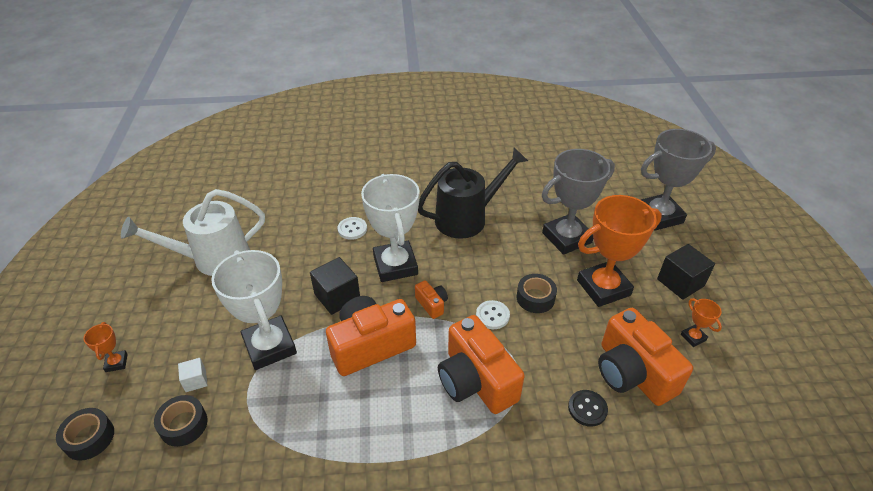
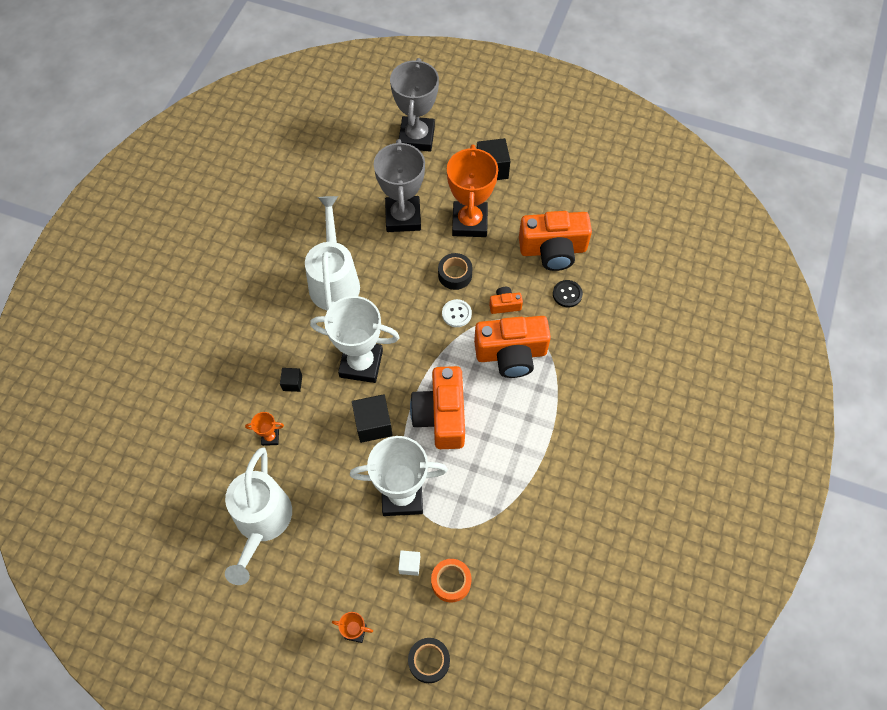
camera: 65 degrees left, 20 degrees up
black tape [154,395,208,447] -> orange tape [431,559,472,603]
white button [338,217,367,240] -> black cube [280,368,302,392]
orange camera [415,280,448,319] -> orange camera moved to [489,287,523,314]
black watering can [418,147,528,239] -> white watering can [305,196,360,311]
orange trophy [681,298,722,347] -> orange trophy moved to [245,412,284,446]

